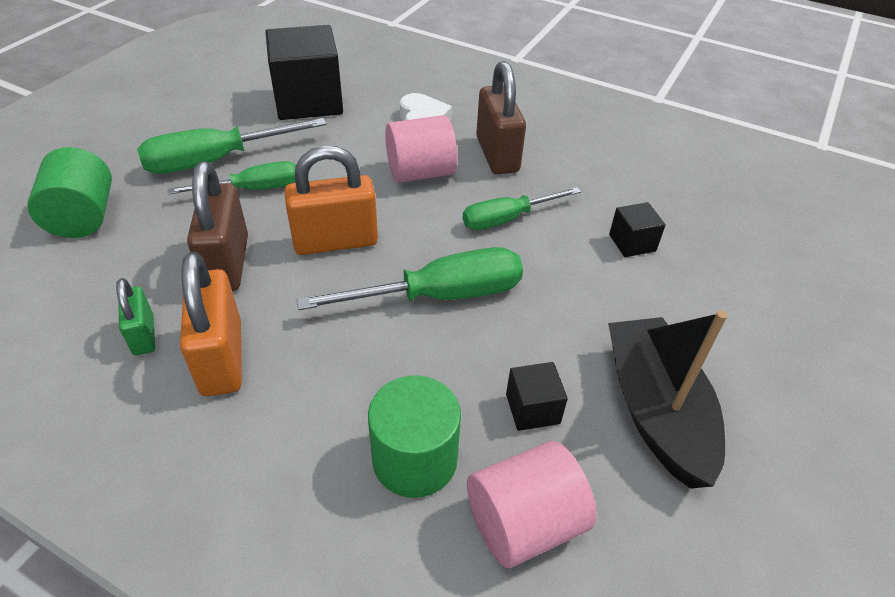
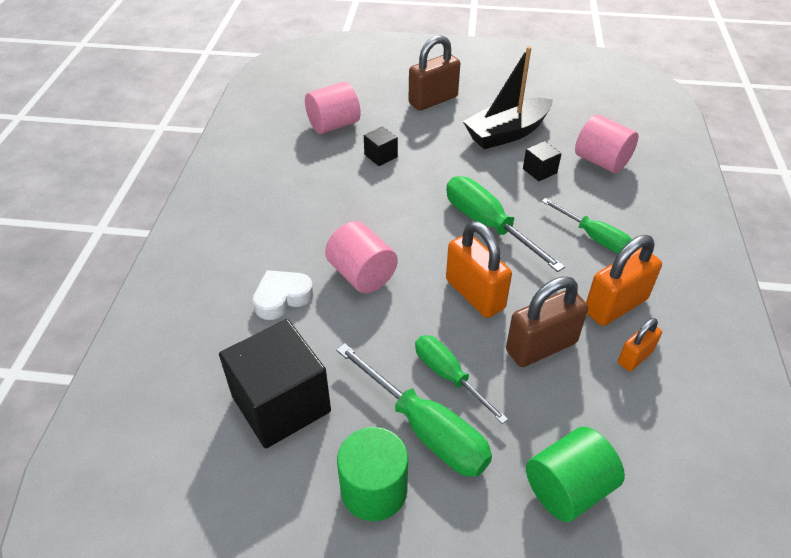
camera: 110 degrees left, 0 degrees up
green padlock [116,278,155,355] -> orange padlock [618,318,662,371]
green cylinder [368,375,461,498] -> green cylinder moved to [337,427,408,521]
green screwdriver [463,187,581,230] -> green screwdriver moved to [541,198,632,253]
brown padlock [476,61,526,174] -> brown padlock moved to [409,35,460,111]
none -> pink cylinder [305,82,361,134]

